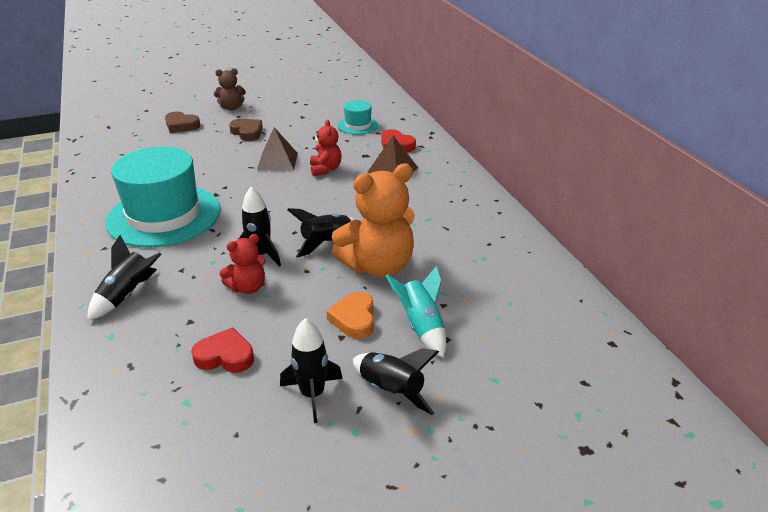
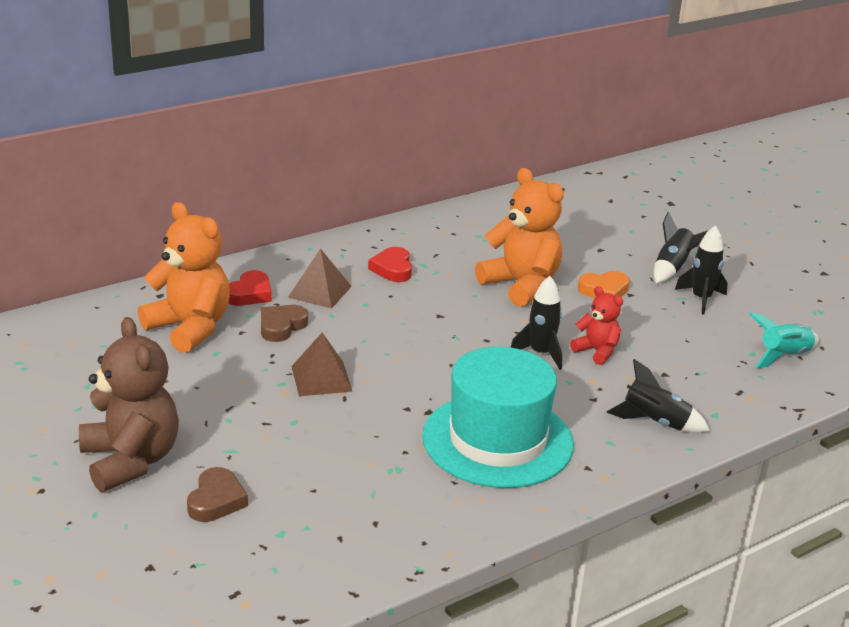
camera: 105 degrees left, 5 degrees down
red heart [191,327,254,373] -> red heart moved to [368,247,412,282]
brown teddy bear [214,68,246,110] -> brown teddy bear [79,317,179,492], size x1.89
brown heart [229,119,263,141] -> brown heart moved to [261,305,308,342]
black rocket [287,208,356,258] -> none
red teddy bear [310,120,342,176] -> none
turquoise hat [338,100,378,135] -> orange teddy bear [138,202,230,353]
turquoise rocket [386,266,446,358] -> turquoise rocket moved to [749,313,819,368]

